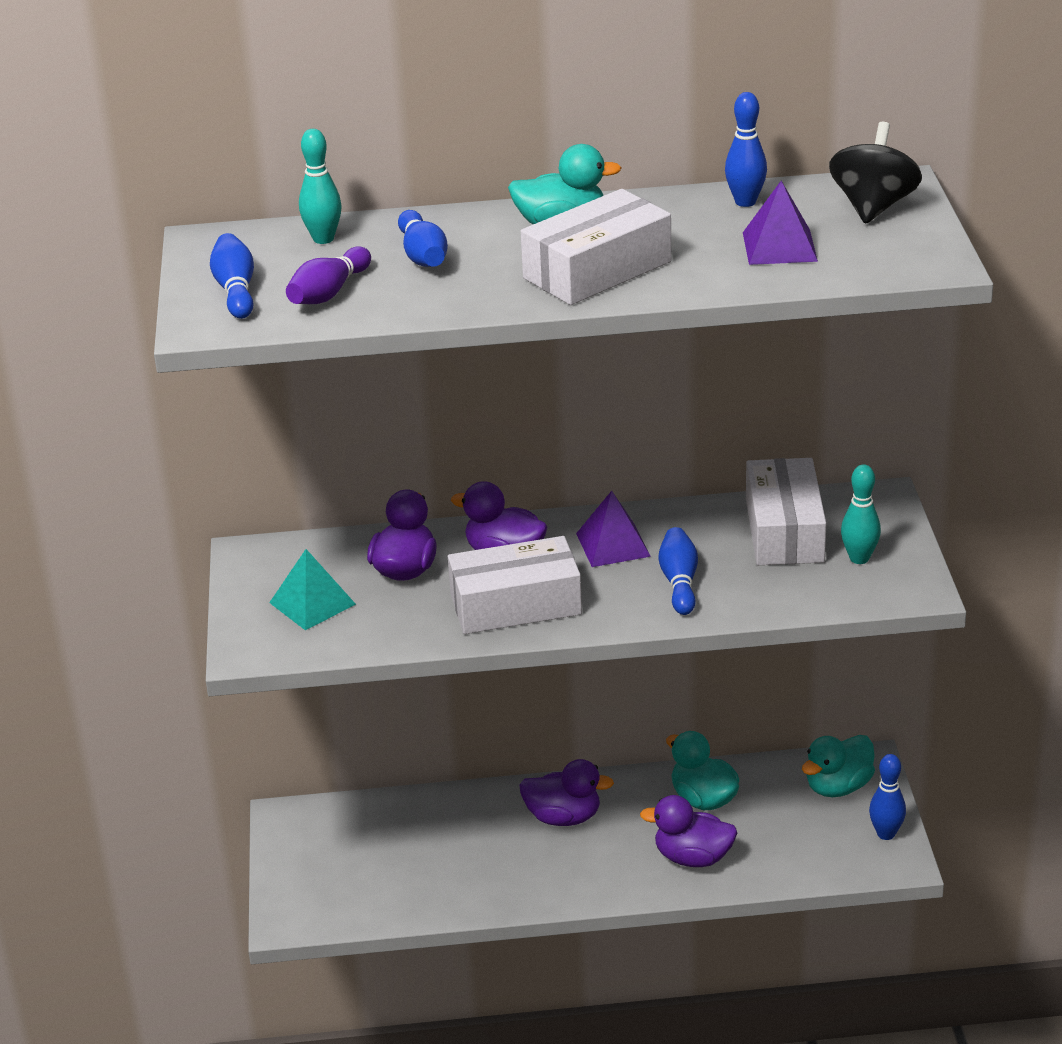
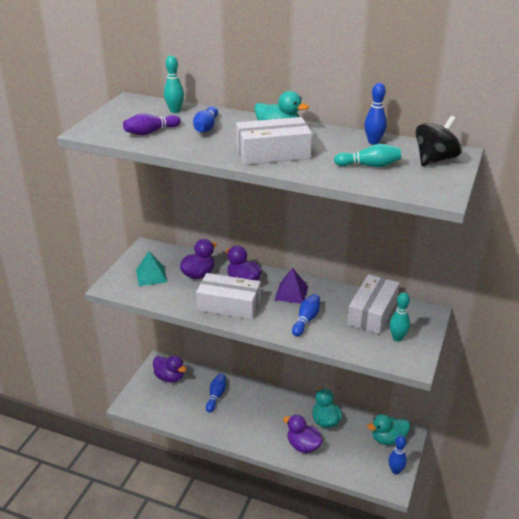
camera: 25 degrees right, 0 degrees up
blue bowling pin [210,233,254,319] -> blue bowling pin moved to [206,373,226,413]
purple duck [519,759,614,826] -> purple duck moved to [153,355,187,383]
purple pyramid [743,181,818,265] -> turquoise bowling pin [334,144,401,167]

